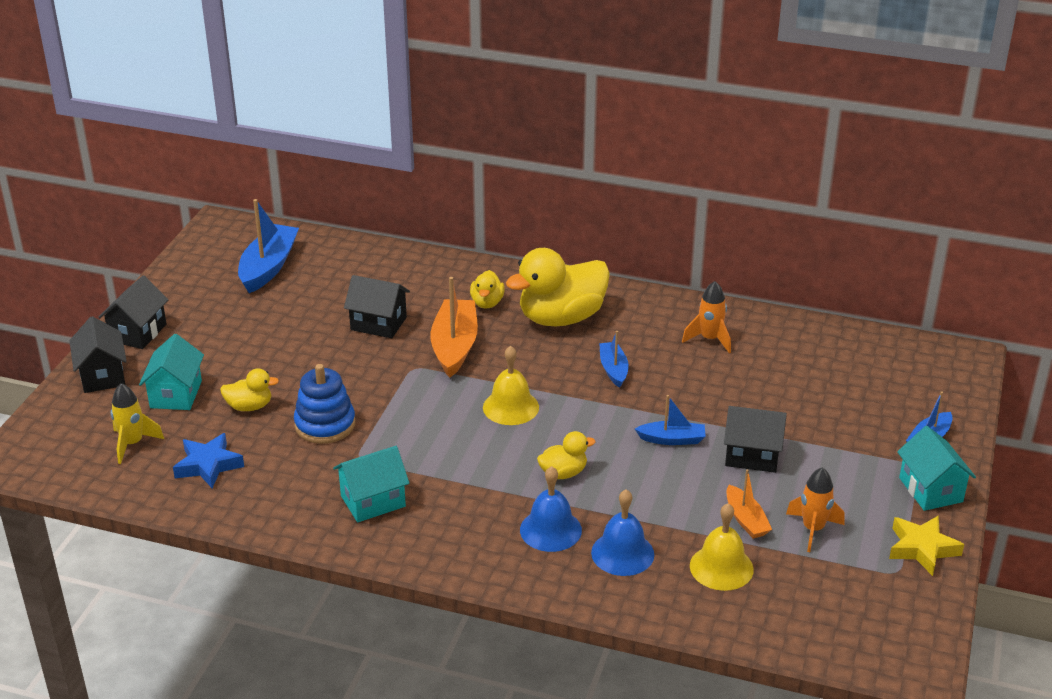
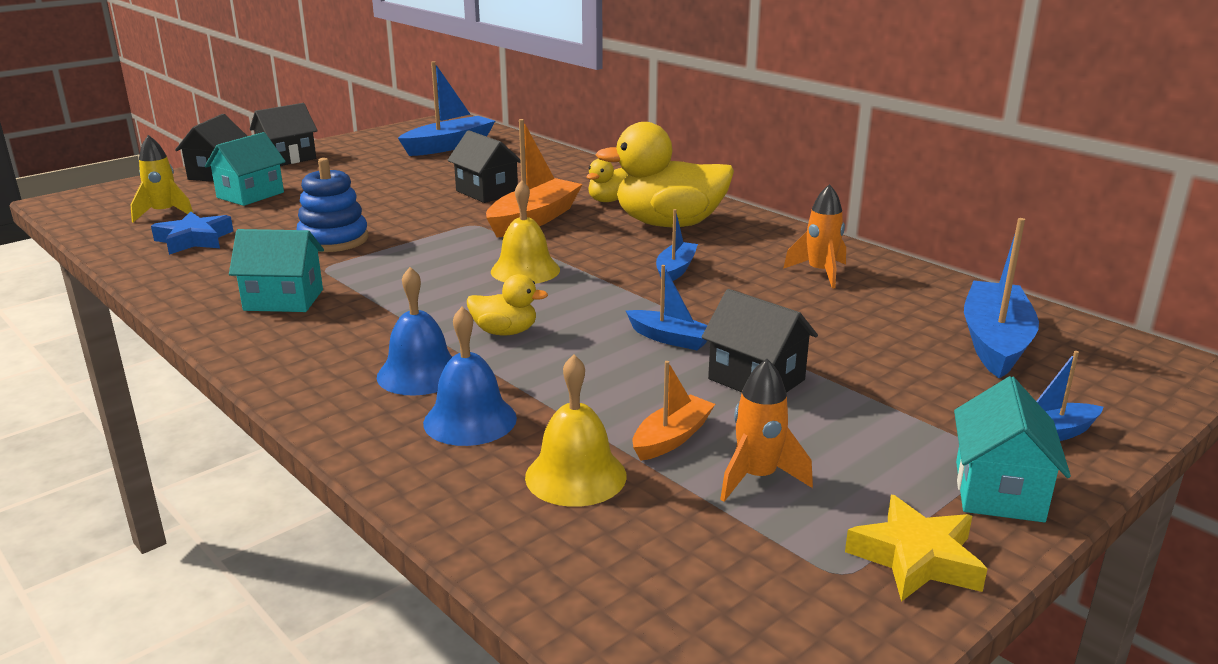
camera: 30 degrees right, 10 degrees down
yellow duck [220,368,279,411] -> none
orange boat [726,469,772,539] -> orange boat turned 150 degrees counterclockwise [633,361,715,461]
none -> blue boat [964,218,1039,378]

